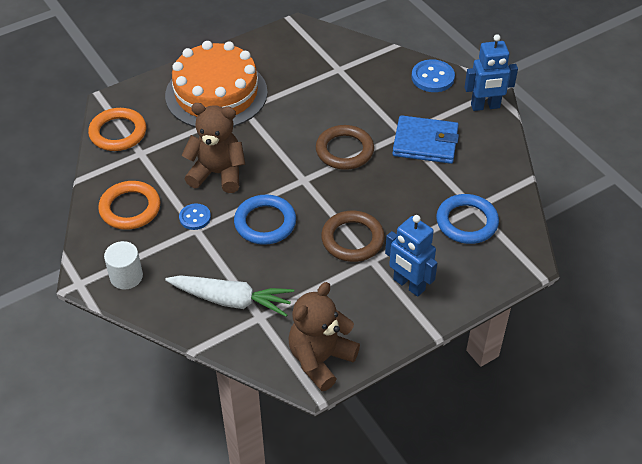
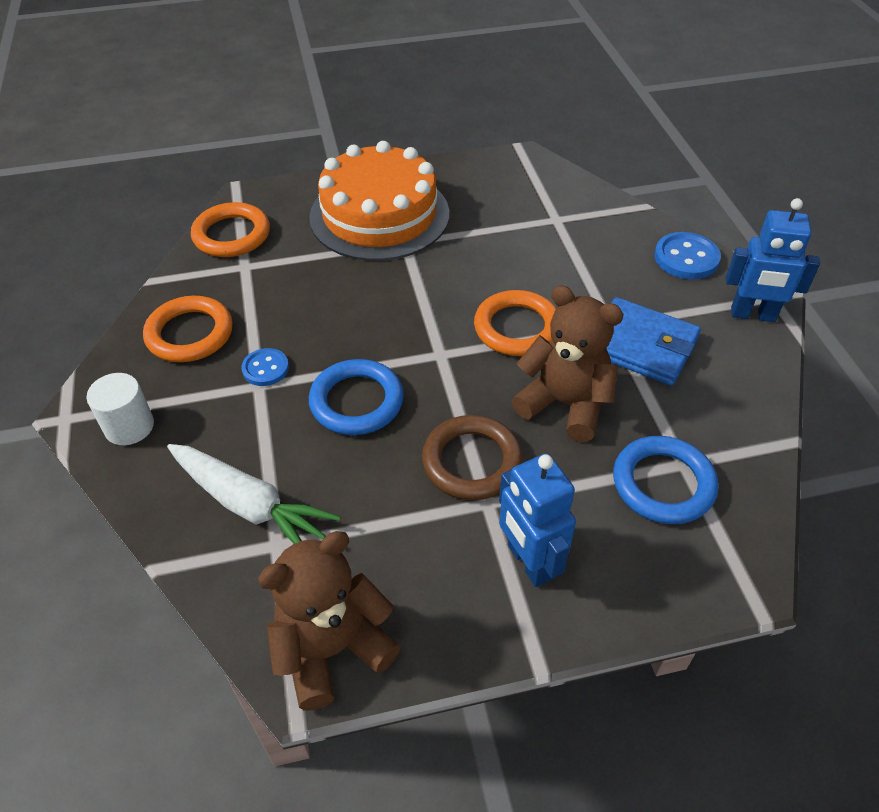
camera: 20 degrees right, 0 degrees up
brown teddy bear [182,103,245,193] -> brown teddy bear moved to [512,285,624,442]
brown ring [316,125,374,170] -> orange ring [474,290,557,356]

